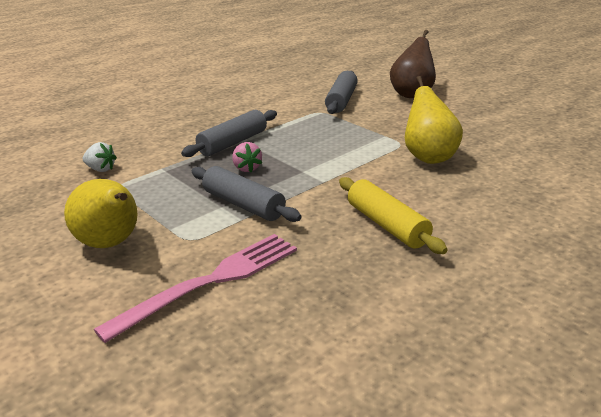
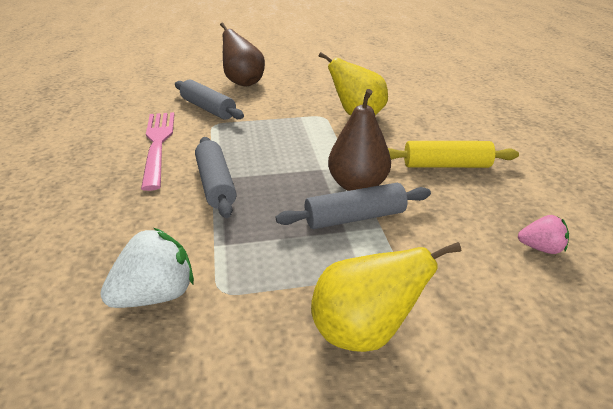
camera: 60 degrees left, 5 degrees up
white strawberry [82,142,117,172] -> white strawberry [100,228,194,308], size x1.69
pink fork [94,234,297,343] -> pink fork moved to [141,112,174,191]
pink strawberry [232,142,262,172] -> pink strawberry moved to [518,215,569,254]
none -> brown pear [328,89,391,191]

